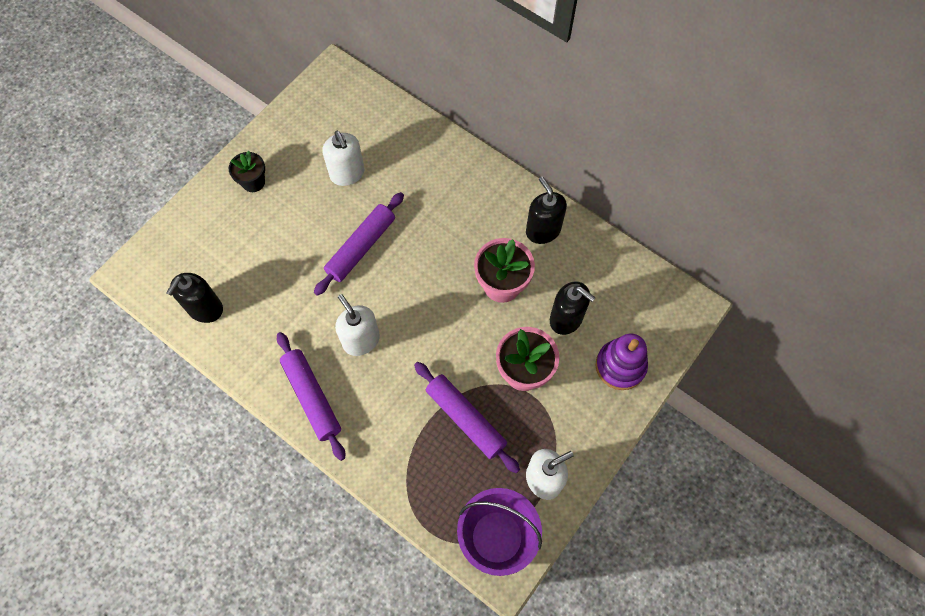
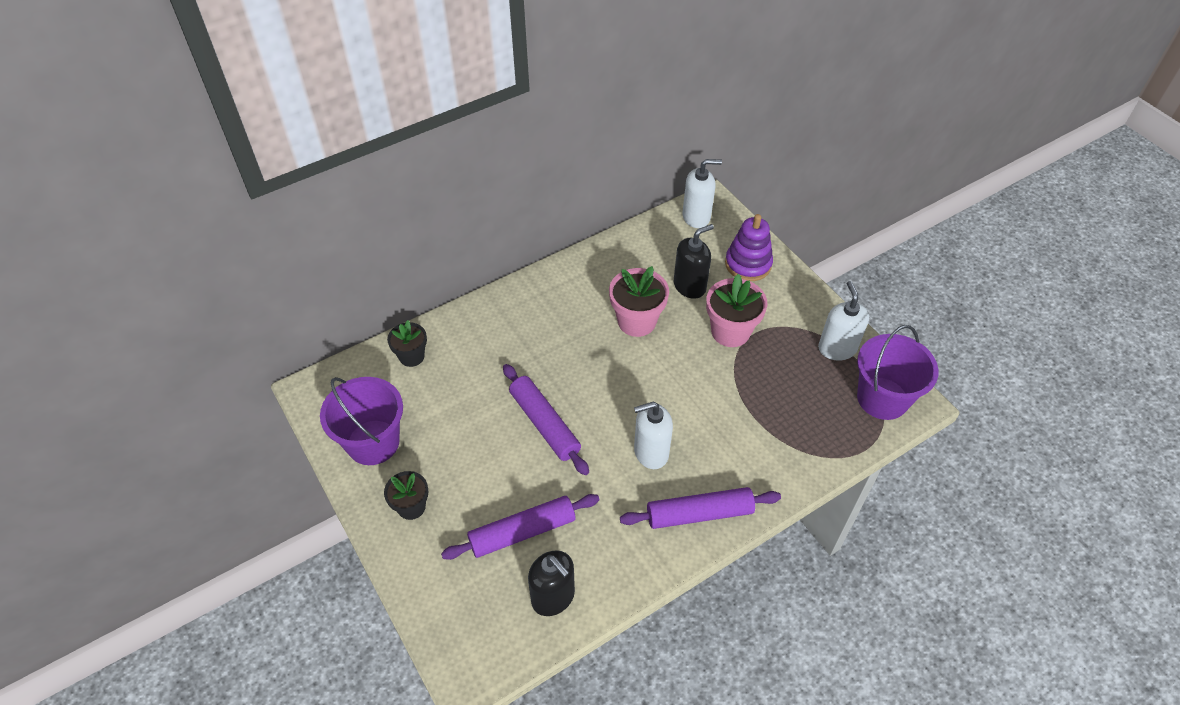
camera: 70 degrees left, 15 degrees down
white soap dispenser [323,131,364,186] -> white soap dispenser moved to [682,159,722,228]
purple rolling pin [414,362,520,473] -> purple rolling pin moved to [441,494,599,560]
black soap dispenser [526,176,567,244] -> none
none -> purple bucket [320,377,403,465]
none -> black flower pot [387,320,427,367]

